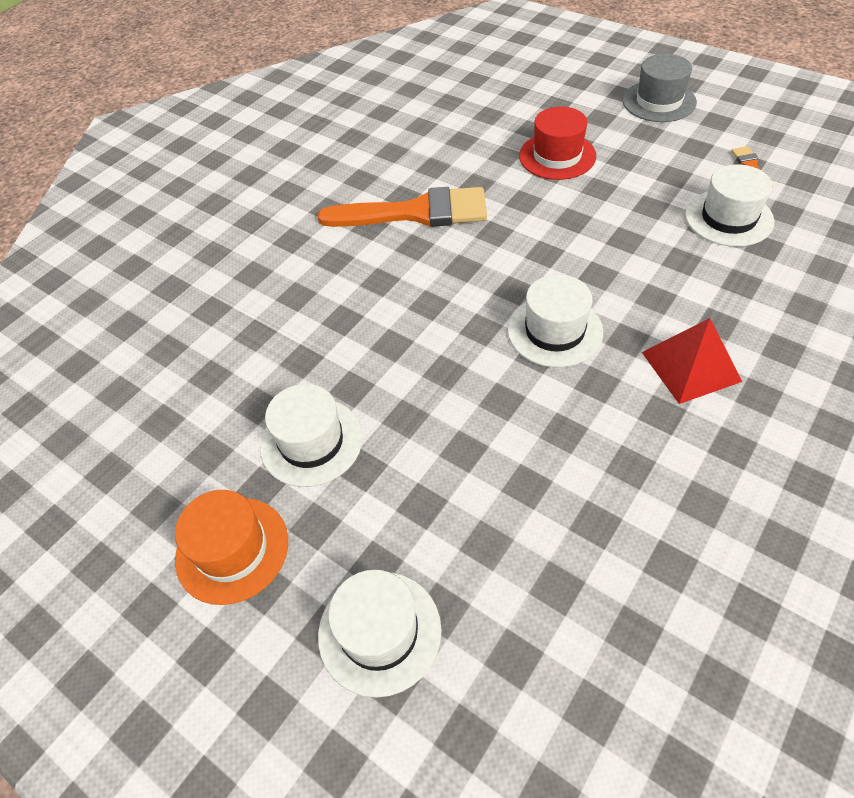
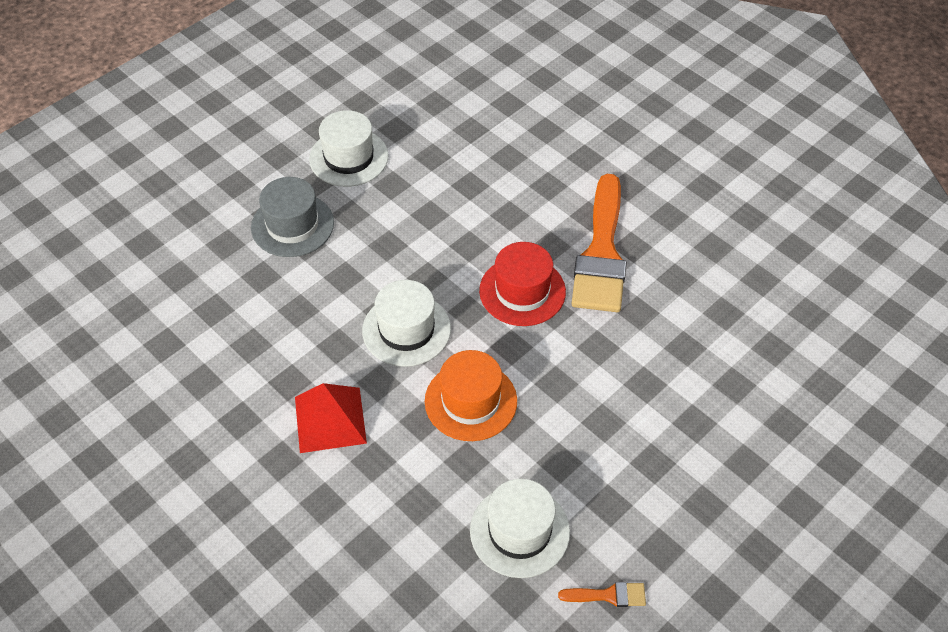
camera: 95 degrees right, 0 degrees up
orange hat [175,490,288,605] -> orange hat moved to [425,350,517,441]
white hat [318,570,442,698] -> none
red hat [519,106,597,180] -> red hat moved to [479,242,566,326]
grey hat [622,54,697,122] -> grey hat moved to [251,177,334,257]

